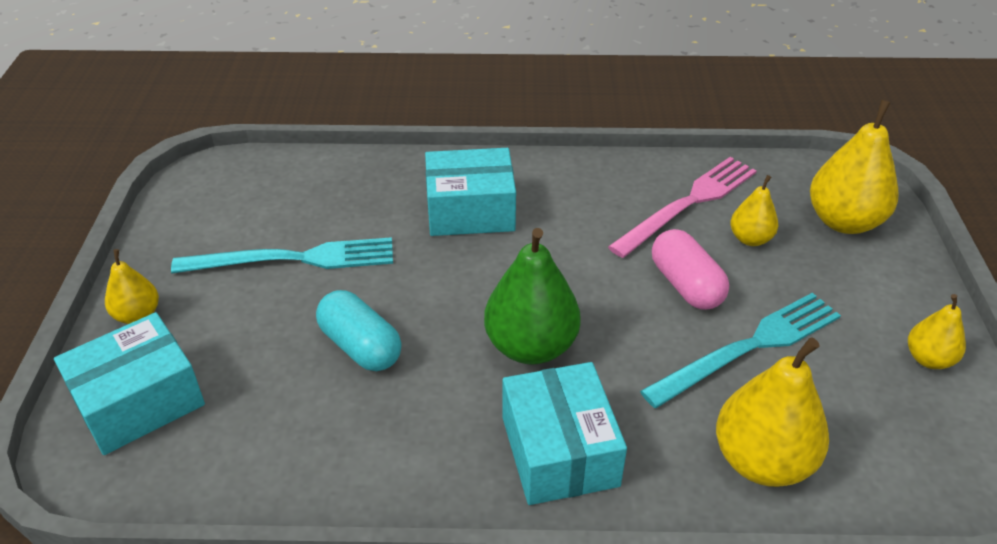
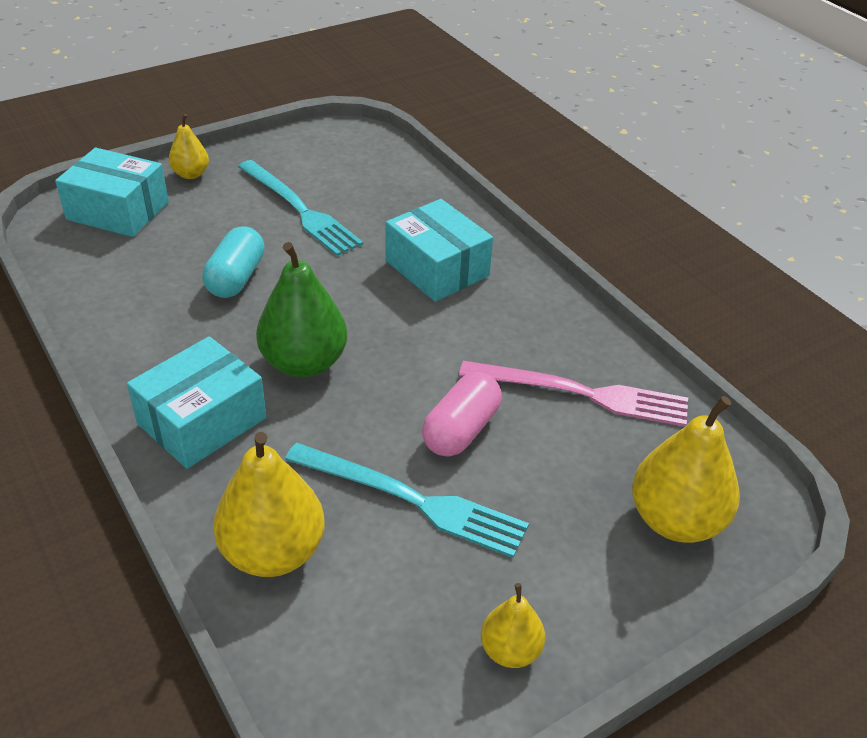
camera: 55 degrees right, 0 degrees up
yellow pear [730,175,778,246] -> none

